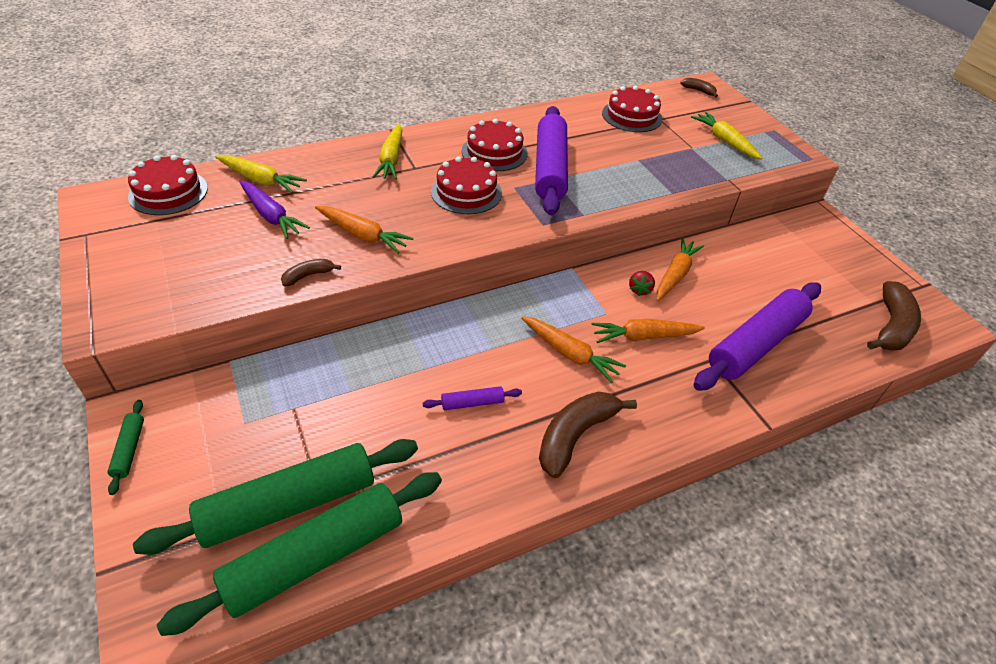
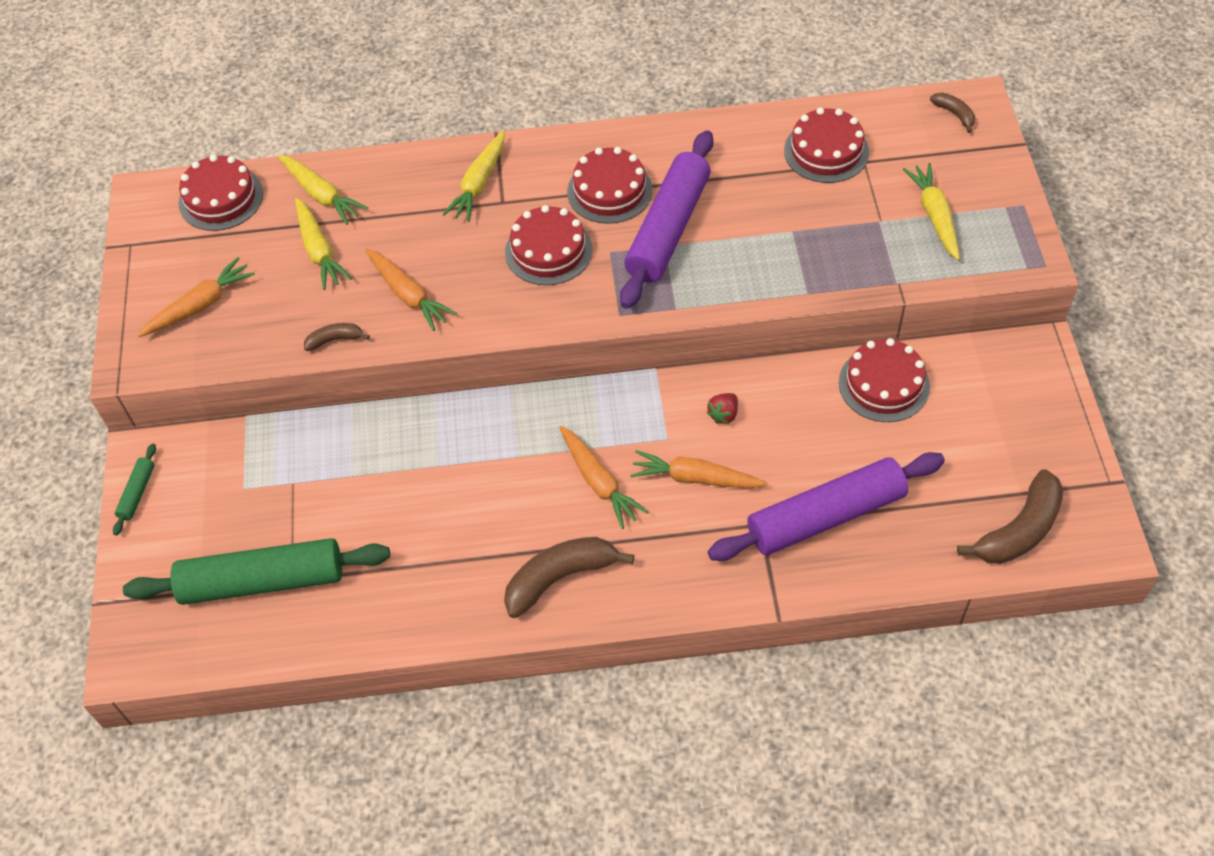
camera: 25 degrees right, 10 degrees up
green rolling pin [157,472,442,636] -> none
purple carrot [239,180,310,239] -> yellow carrot [295,198,352,290]
purple rolling pin [423,386,522,410] -> none
orange carrot [657,237,704,301] -> orange carrot moved to [138,257,255,337]
none -> red cake [839,338,930,422]

